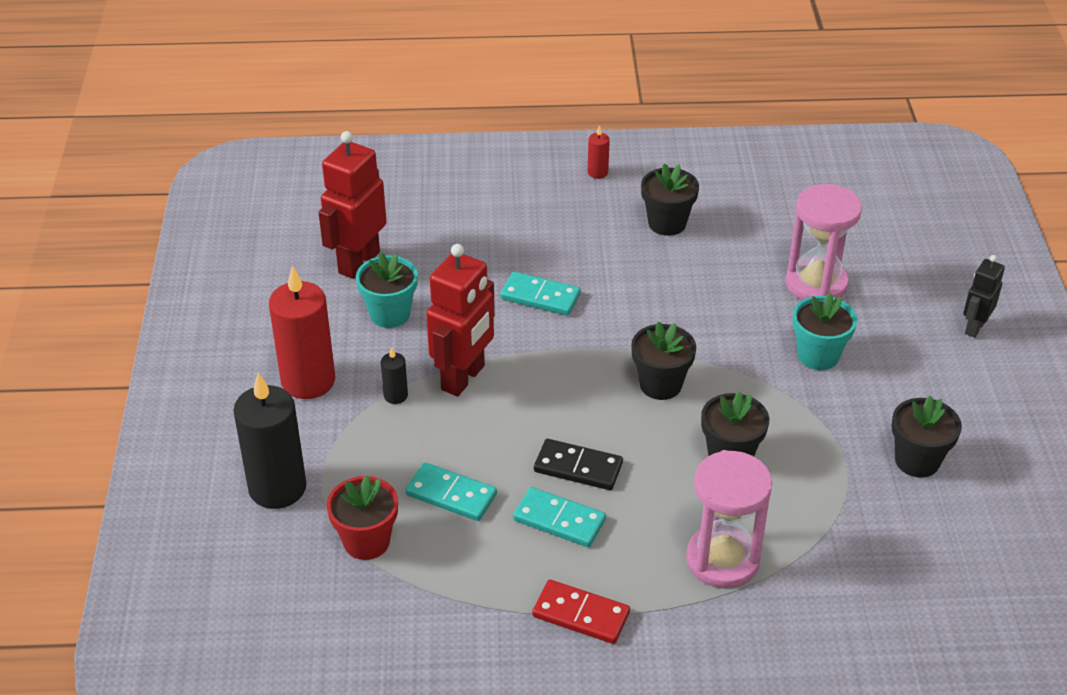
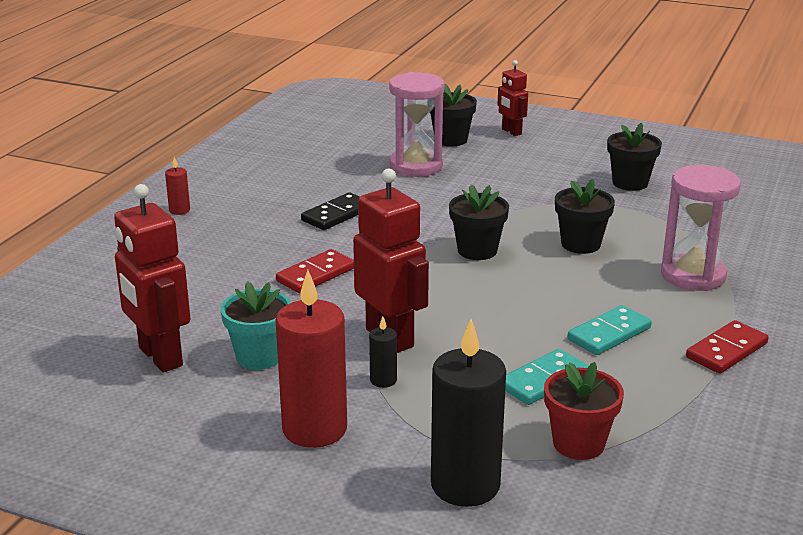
camera: 65 degrees left, 15 degrees down
turquoise domino [500,272,581,316] -> red domino [276,249,354,293]
black domino [534,439,623,490] -> black domino moved to [301,193,360,230]
black flower pot [641,163,699,236] -> black flower pot moved to [429,84,477,146]
turquoise flower pot [793,293,857,370] -> none
black robot [963,255,1005,338] -> red robot [497,60,528,136]

